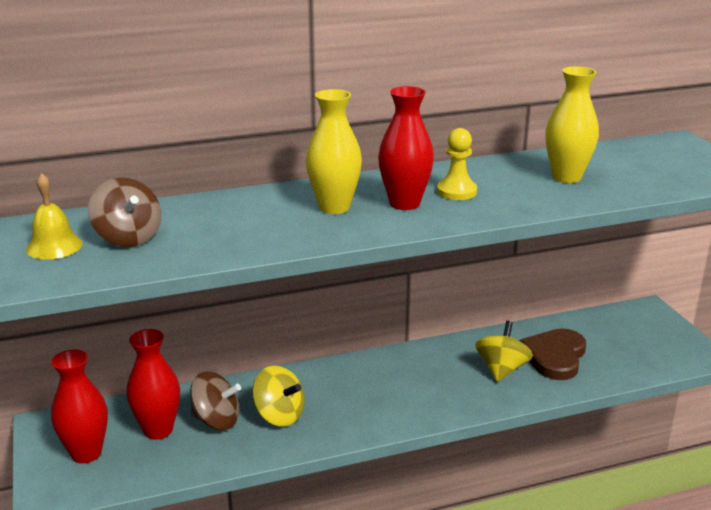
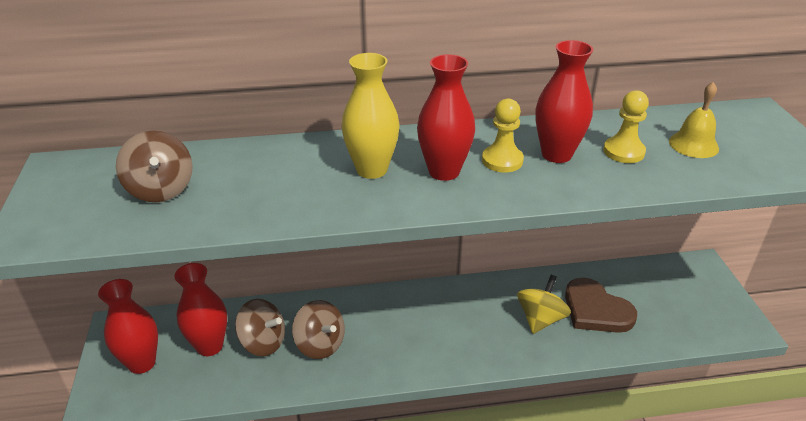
camera: 10 degrees right, 10 degrees up
yellow bell [26,173,83,259] -> yellow bell moved to [669,82,719,158]
yellow spinning top [252,366,305,427] -> brown spinning top [292,300,345,359]
brown heart [519,328,586,380] -> brown heart turned 75 degrees counterclockwise [565,278,637,333]
yellow vase [546,66,599,183] -> yellow pawn [603,90,649,163]
none -> red vase [535,40,593,163]

